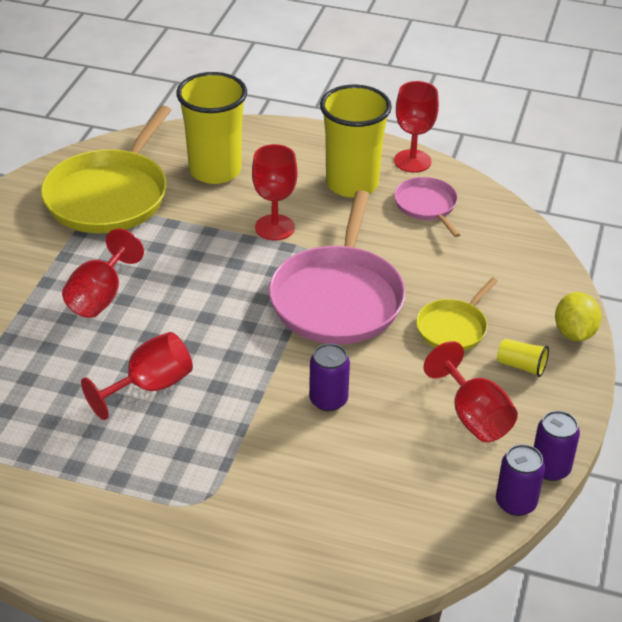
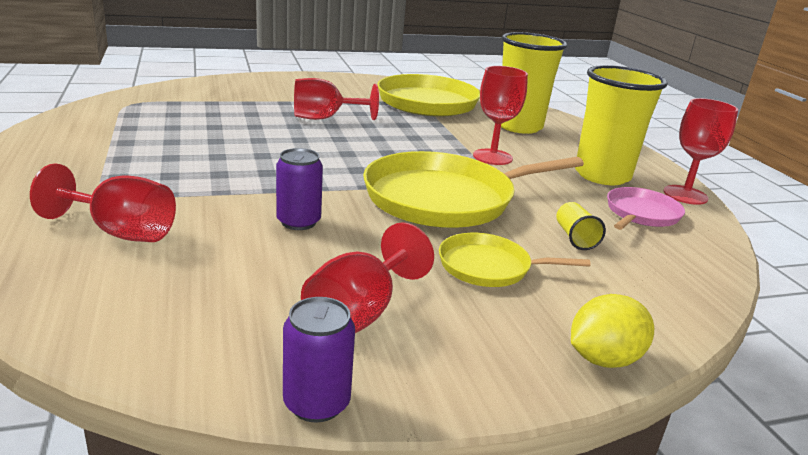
camera: 55 degrees right, 15 degrees down
red goblet [81,332,193,420] -> red goblet moved to [30,163,176,242]
pink pan [269,190,406,344] -> yellow pan [363,151,584,228]
purple can [496,444,545,516] -> none
yellow cup [497,339,549,377] -> yellow cup moved to [556,202,606,250]

